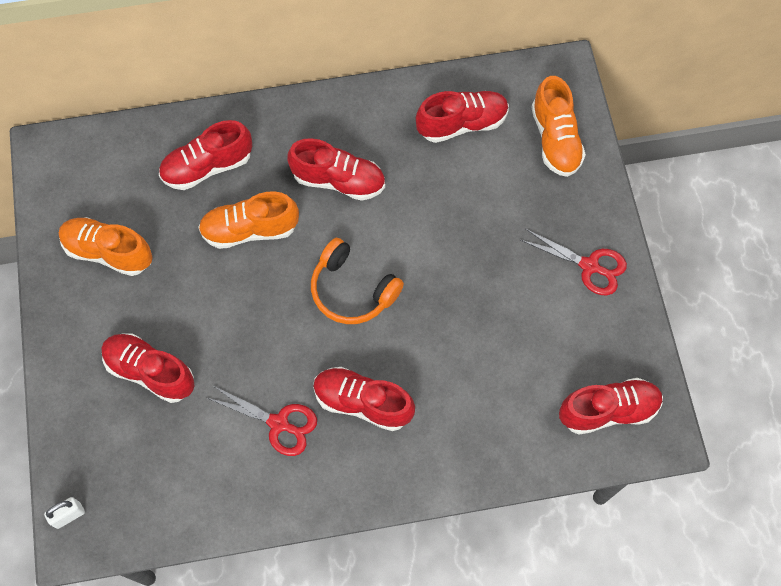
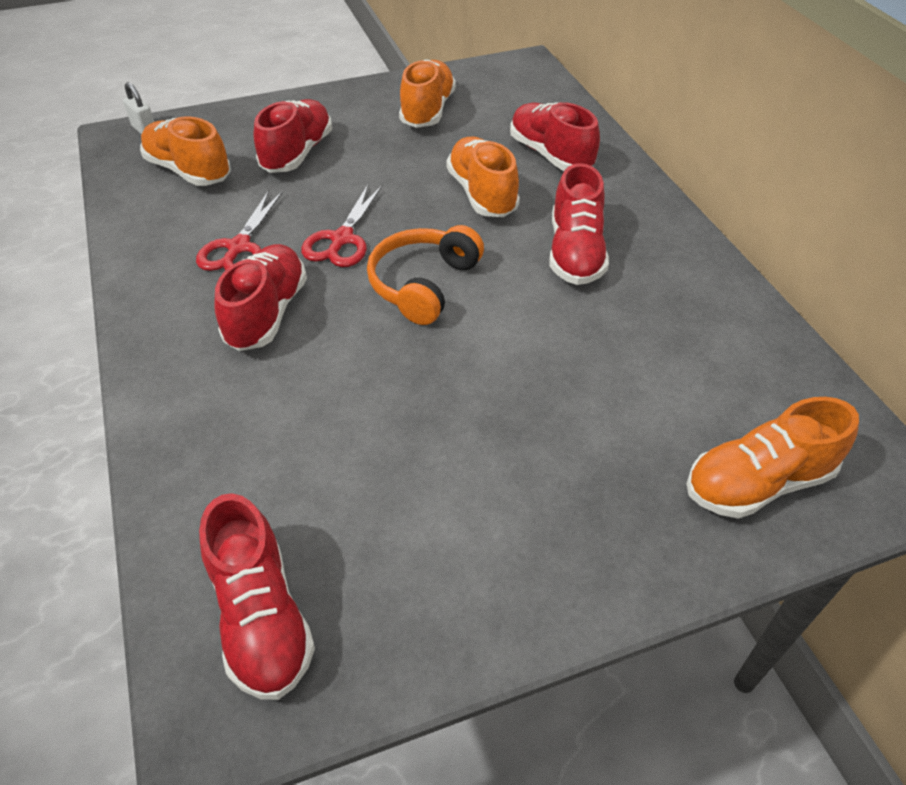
camera: 80 degrees right, 20 degrees down
red shoe [416,91,509,143] -> none
red scissors [520,229,627,295] -> red scissors moved to [301,184,383,267]
none -> orange shoe [140,116,231,186]

